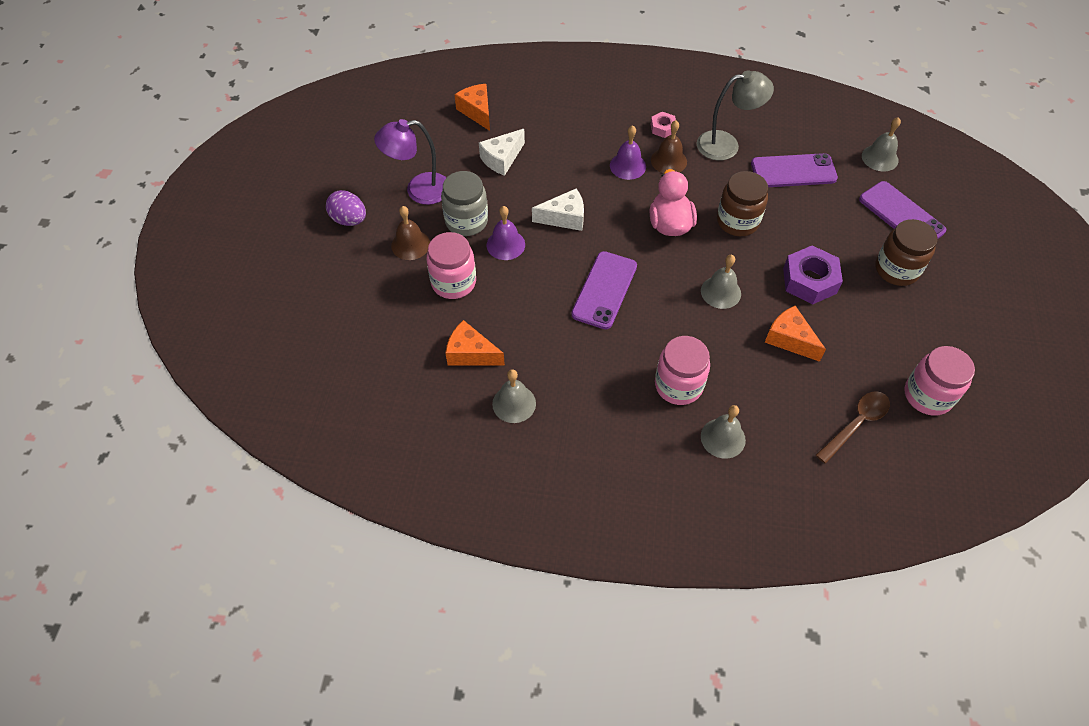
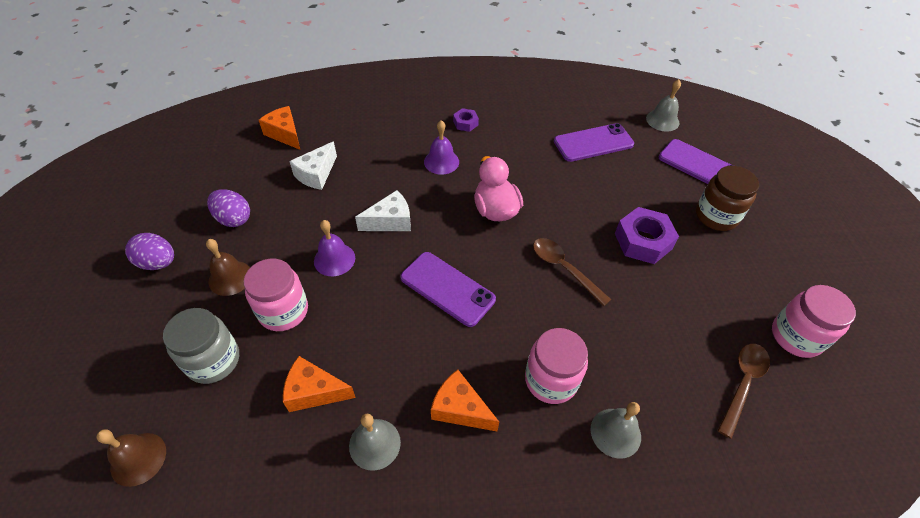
camera: 15 degrees left, 5 degrees down
purple lamp [374,119,446,205] -> purple egg [207,189,250,227]
grey jar [441,171,488,236] -> grey jar moved to [163,308,239,384]
purple phone [571,251,637,329] -> purple phone turned 60 degrees counterclockwise [400,252,496,327]
pink nut [651,112,676,138] -> purple nut [453,108,479,132]
brown bell [651,120,687,173] -> brown bell moved to [96,429,166,487]
grey lamp [696,70,774,161] -> none
grey bell [701,255,741,309] -> brown spoon [533,238,611,306]
brown jar [717,171,768,236] -> none
orange cheese [765,306,826,362] -> orange cheese moved to [431,370,499,431]

